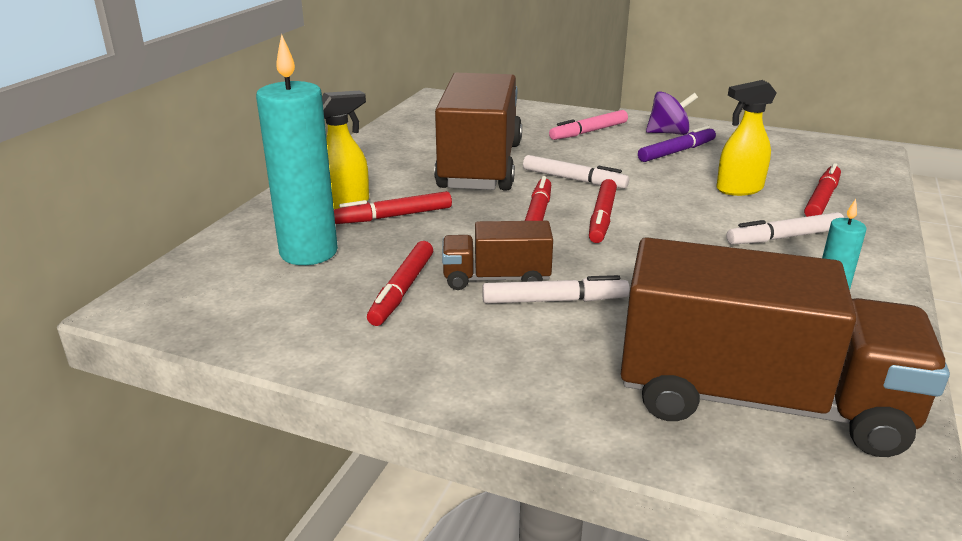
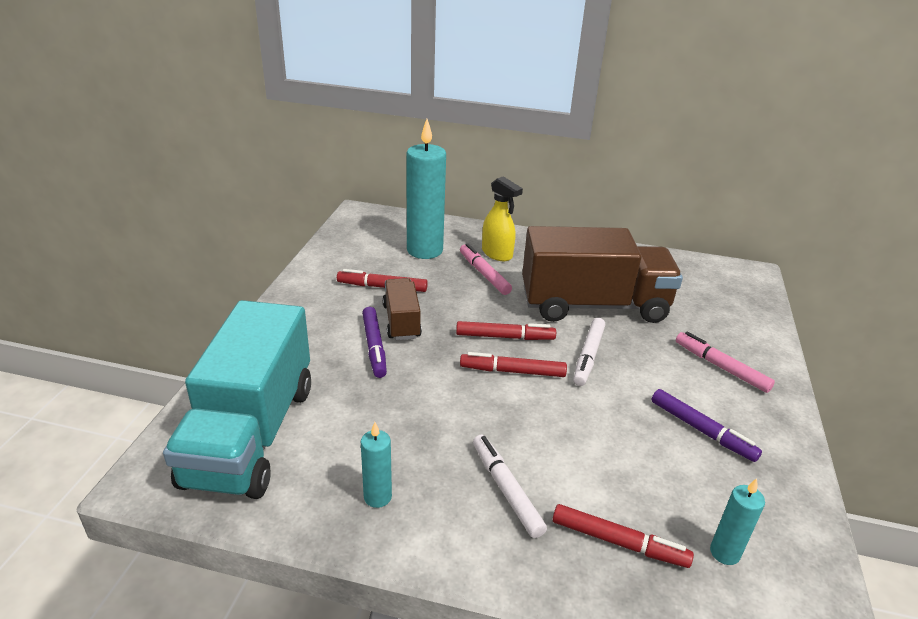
camera: 80 degrees right, 5 degrees up
red marker [334,191,452,224] -> pink marker [460,243,512,295]
white marker [482,275,630,304] -> purple marker [362,307,387,378]
brown truck [621,237,950,457] -> turquoise truck [163,300,311,499]
purple spinning top [646,91,698,135] -> none
yellow spray bottle [716,80,777,196] -> none
none -> turquoise candle [710,478,765,565]

